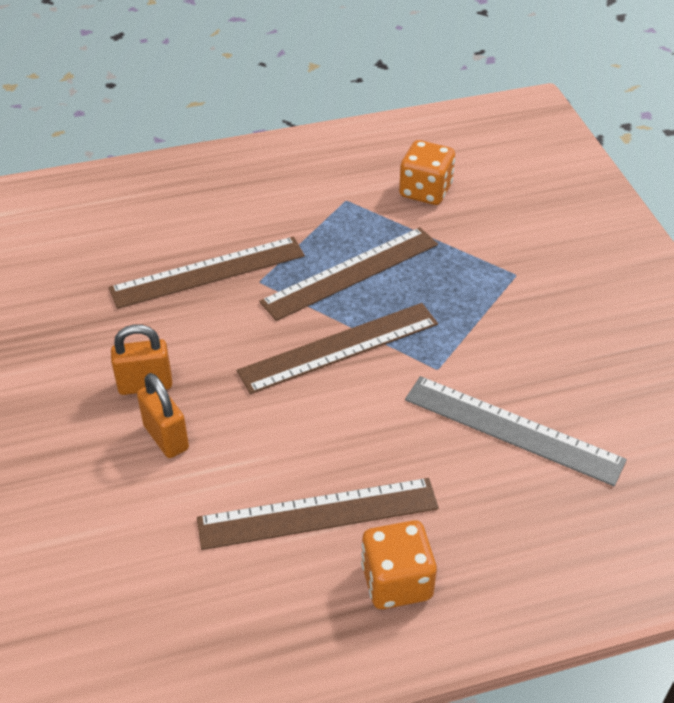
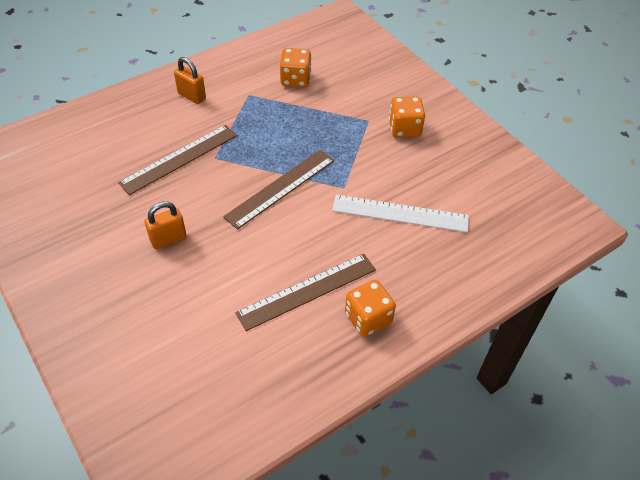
camera: 20 degrees left, 5 degrees up
orange padlock [137,373,189,458] -> orange padlock moved to [174,57,206,104]
brown ruler [259,227,438,321] -> none
grey ruler [405,376,627,486] -> white ruler [332,195,469,232]
none -> orange dice [389,96,425,137]

